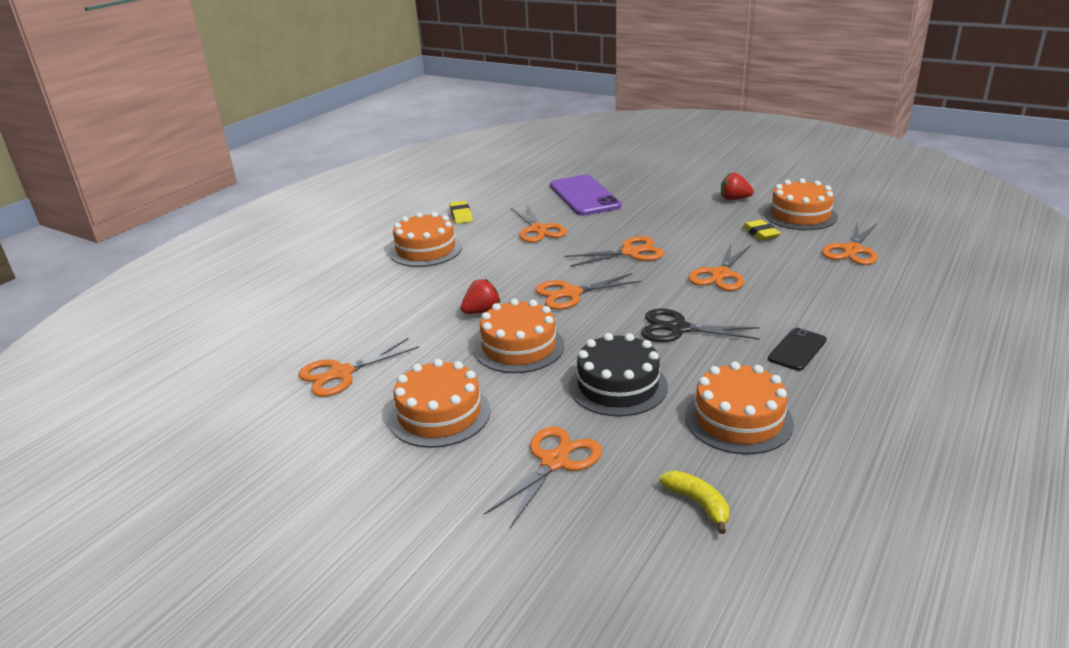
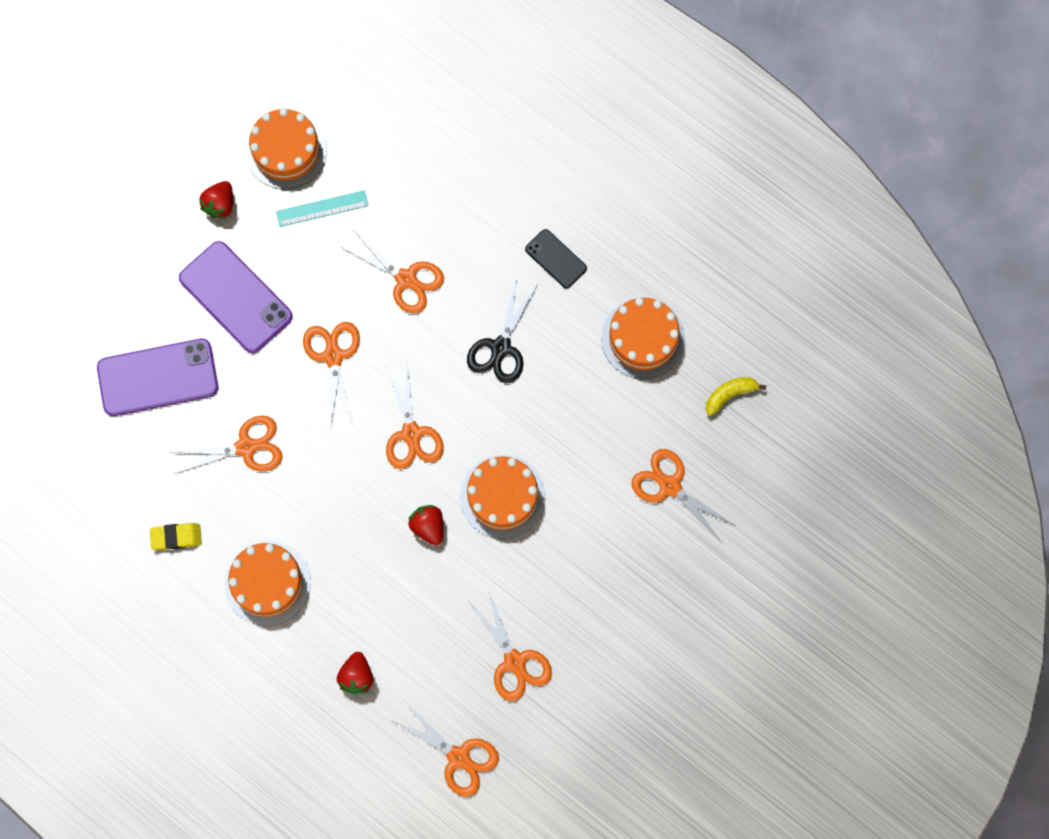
camera: 85 degrees left, 45 degrees up
orange cake [389,359,490,448] -> none
black cake [569,333,668,417] -> none
yellow eraser [743,220,781,241] -> turquoise ruler [276,190,368,227]
orange scissors [822,222,878,265] -> orange scissors moved to [392,703,499,797]
none -> purple phone [179,241,293,353]
none -> red strawberry [337,652,373,694]

